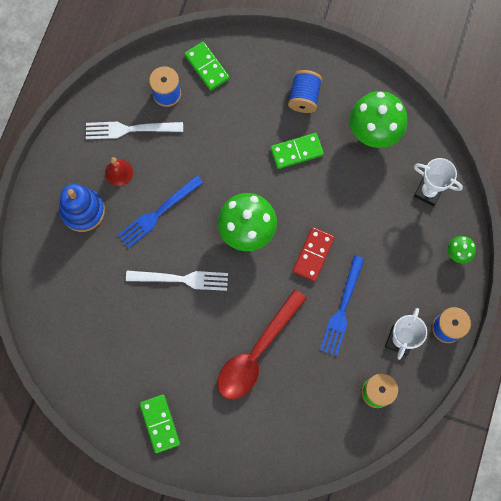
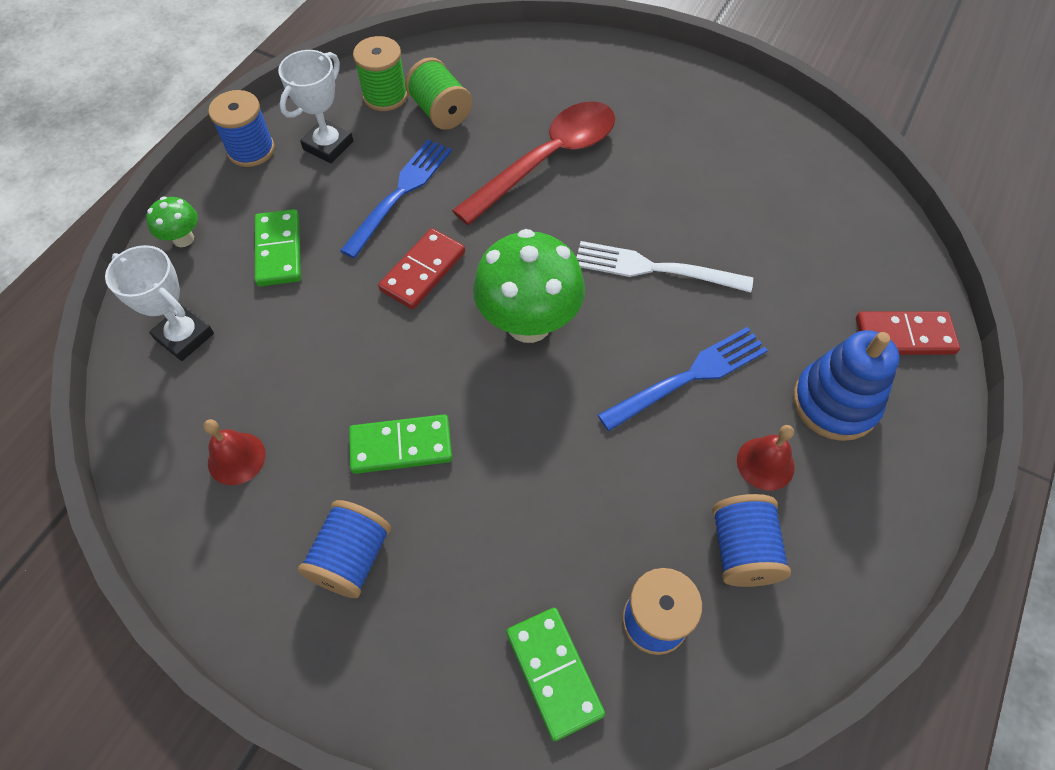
camera: 170 degrees left, 15 degrees down
white fork [86,122,183,139] -> blue spool [712,494,791,587]
green domino [139,394,180,453] -> green domino moved to [255,209,301,287]
green mushroom [350,91,407,148] -> red bell [203,419,266,485]
none -> green spool [405,57,472,130]
none -> red domino [856,311,960,355]

